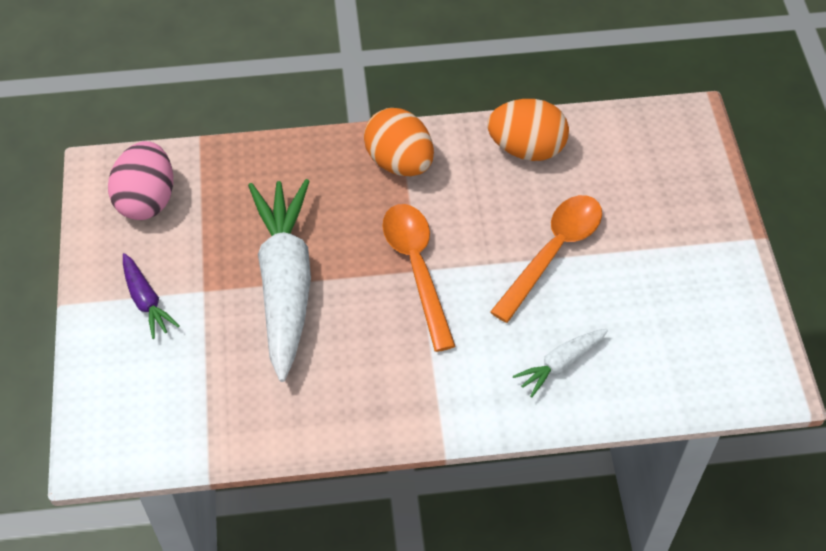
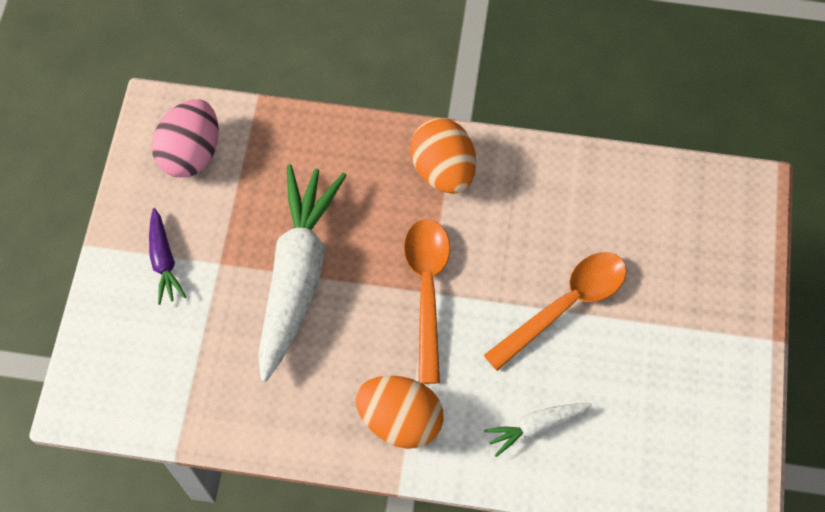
camera: 15 degrees right, 10 degrees up
orange egg [487,99,569,161] -> orange egg moved to [355,375,444,449]

